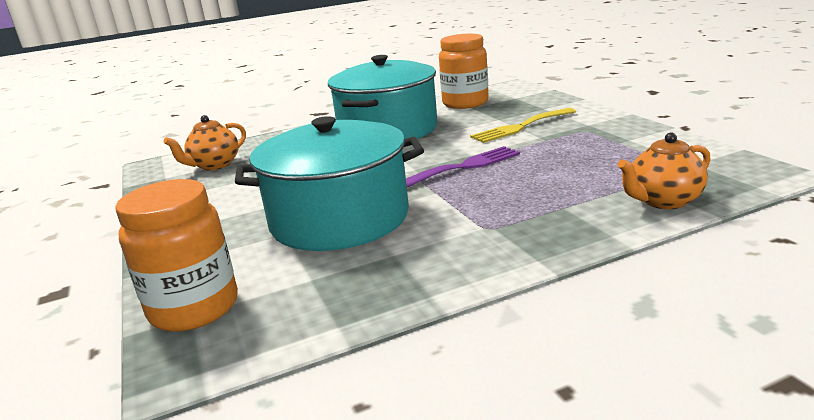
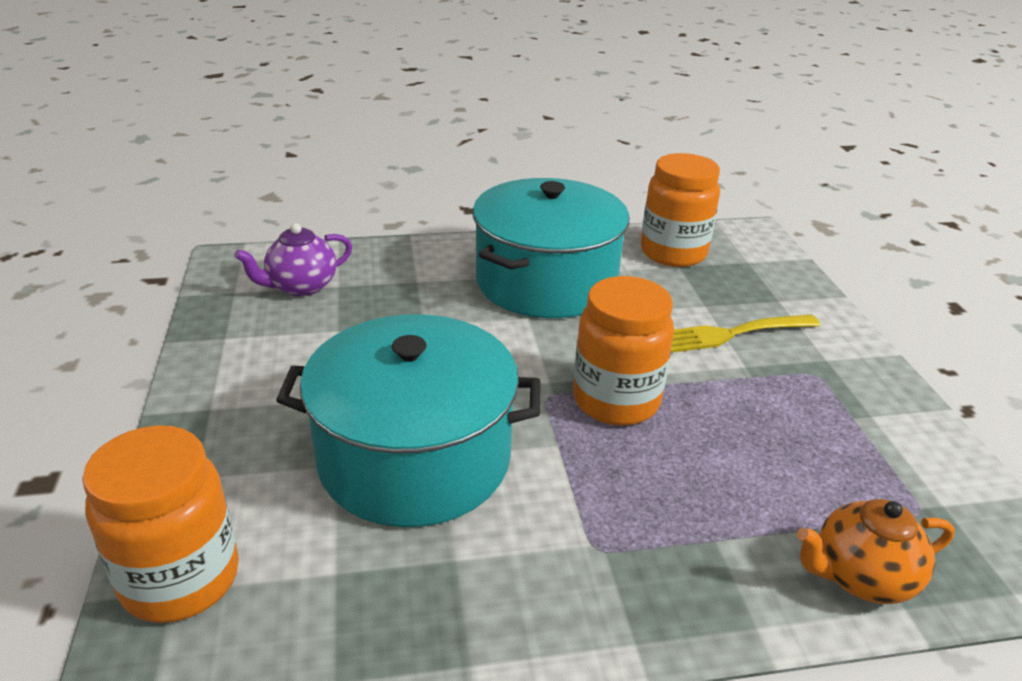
camera: 10 degrees right, 10 degrees up
orange teapot [164,115,246,170] -> purple teapot [234,223,352,296]
purple fork [406,146,520,188] -> orange jar [573,276,674,426]

